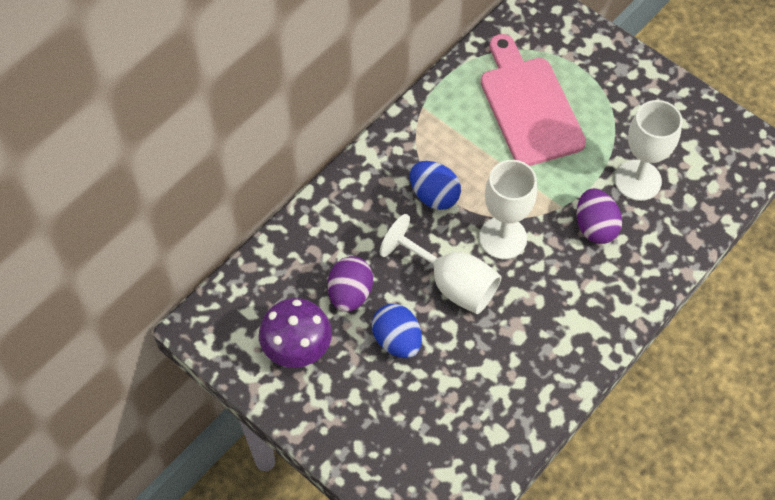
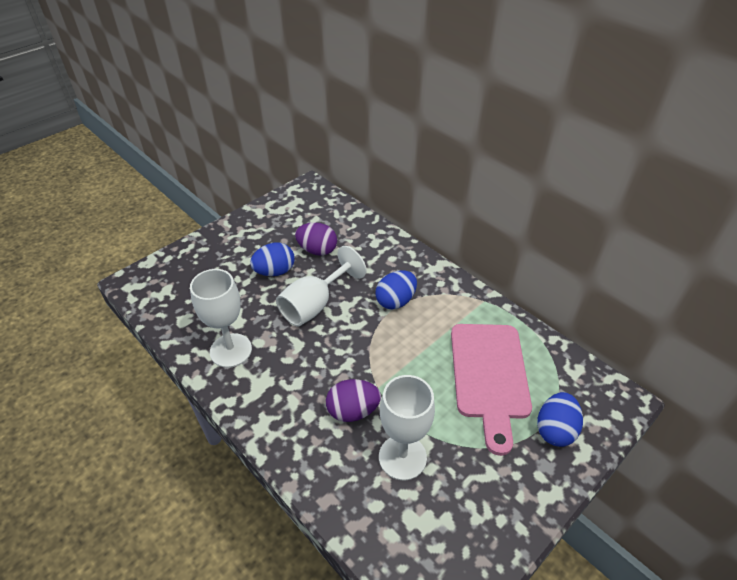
camera: 95 degrees right, 15 degrees down
purple mushroom [259,298,332,368] -> none
white goblet [479,160,537,259] -> white goblet moved to [190,269,252,368]
pink cutting board [481,34,586,166] -> pink cutting board turned 105 degrees clockwise [451,324,532,456]
none -> blue egg [537,392,583,447]

